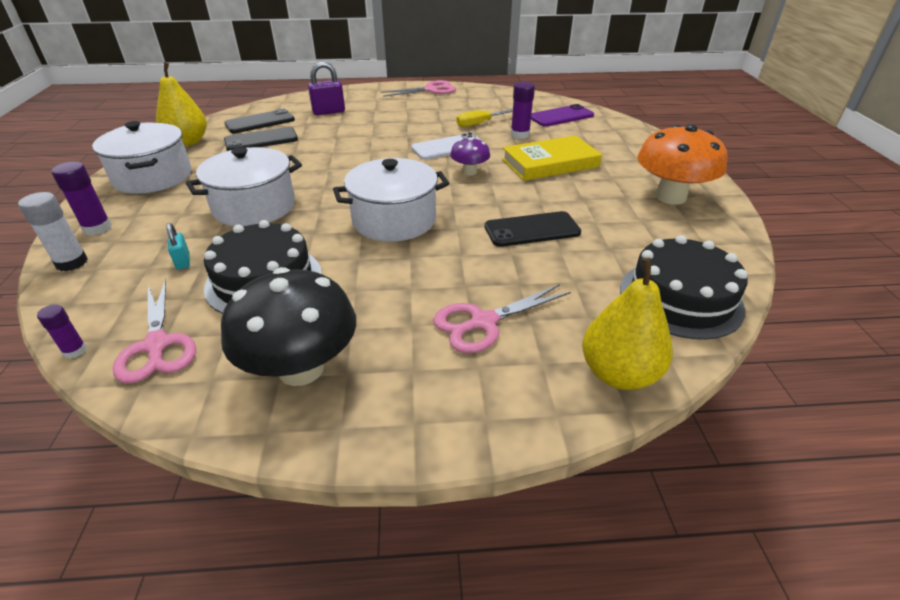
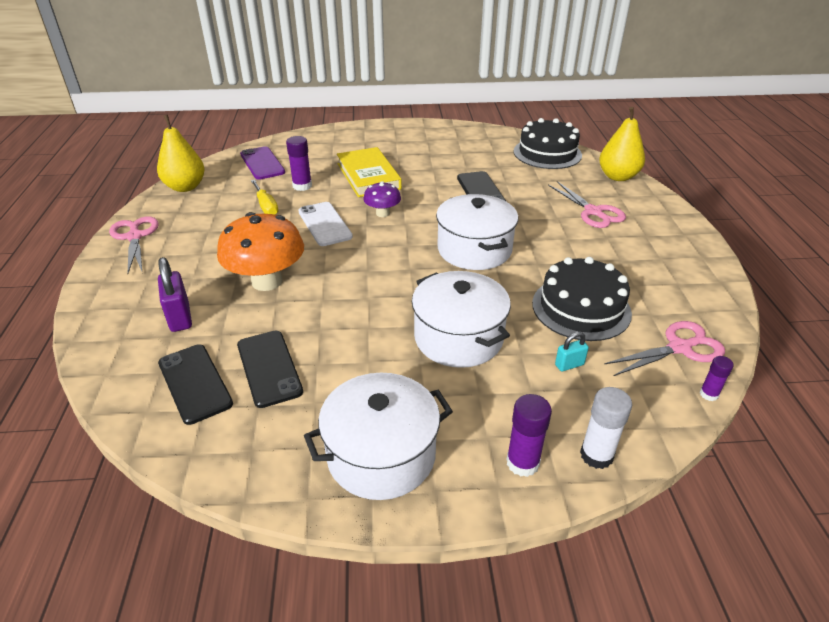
camera: 90 degrees left, 0 degrees up
yellow pear [156,62,207,146] -> yellow pear moved to [157,115,205,192]
black mushroom [221,267,356,386] -> none
orange mushroom [637,124,728,205] -> orange mushroom moved to [217,212,304,291]

